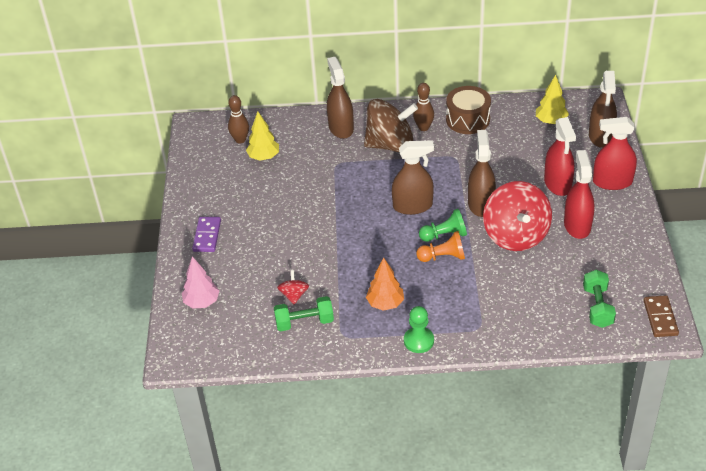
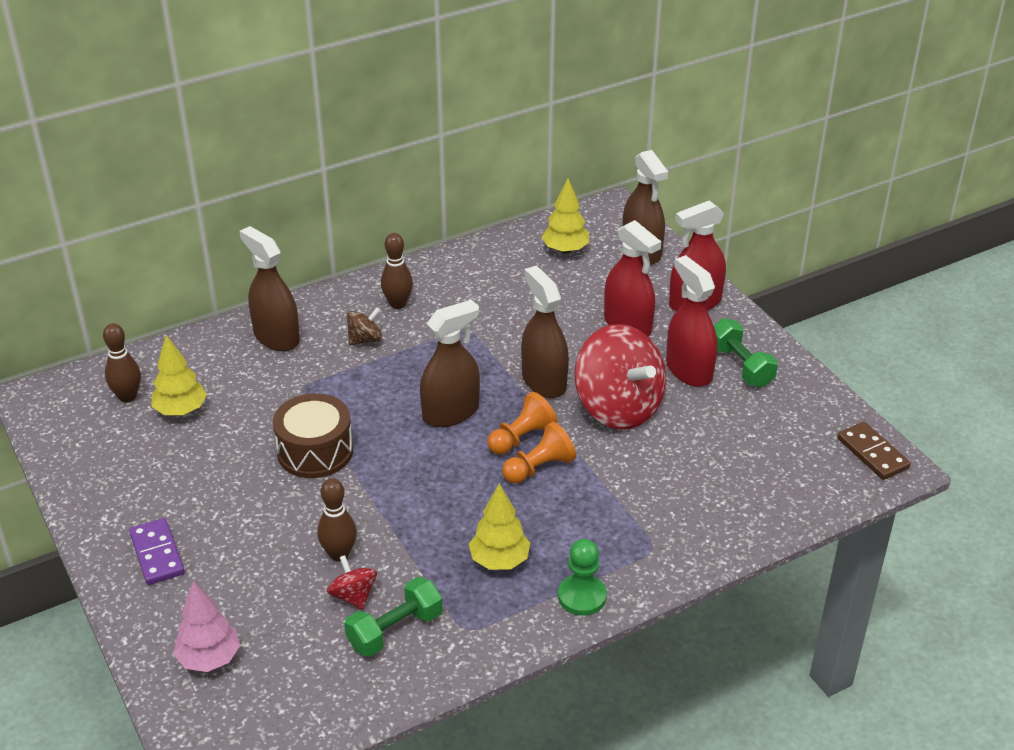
camera: 30 degrees left, 5 degrees down
brown spinning top [364,99,418,152] -> brown spinning top [347,307,382,345], size x0.45
orange tree [366,257,404,311] -> yellow tree [469,483,530,570]
green pawn [419,209,467,242] -> orange pawn [487,392,558,455]
brown drum [446,86,491,134] -> brown drum moved to [273,393,353,478]
green dumbbell [583,270,616,328] -> green dumbbell moved to [714,318,778,387]
none -> brown bowling pin [317,478,357,562]

